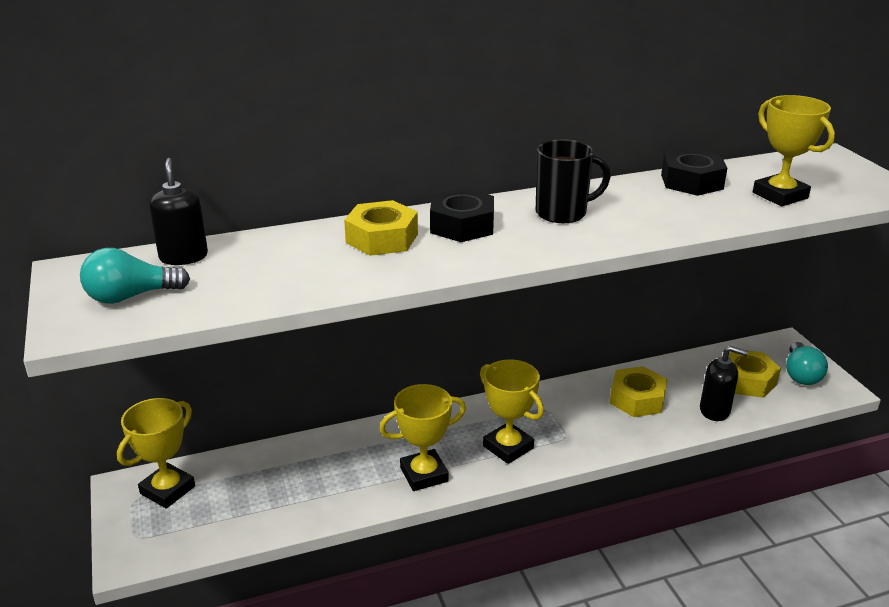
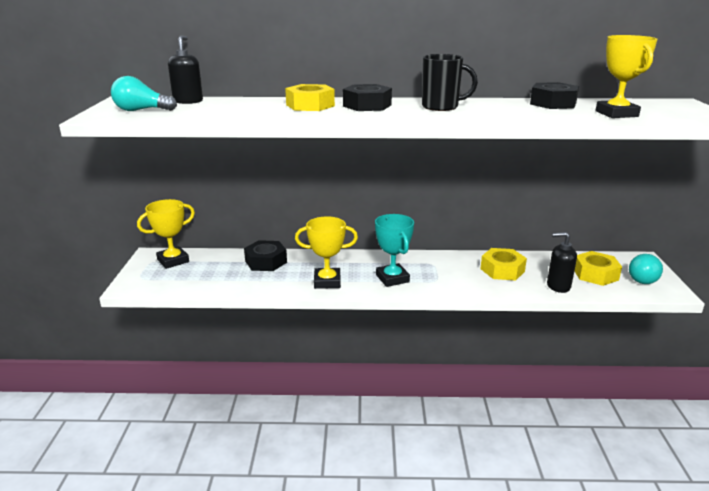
camera: 20 degrees right, 5 degrees down
yellow trophy [480,359,544,464] -> turquoise trophy [375,214,414,287]
black soap dispenser [700,346,748,421] -> black soap dispenser turned 150 degrees clockwise [547,232,577,293]
none -> black nut [244,240,287,271]

